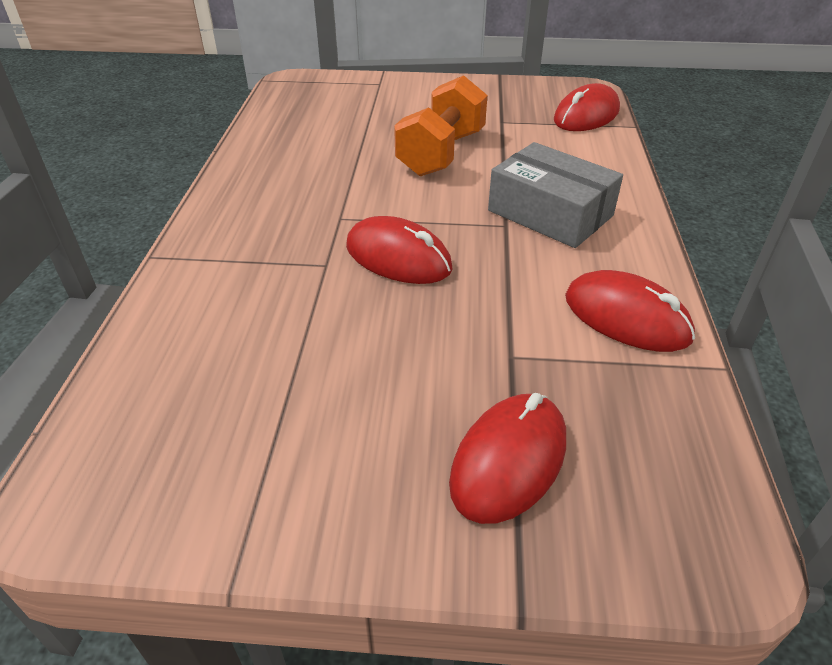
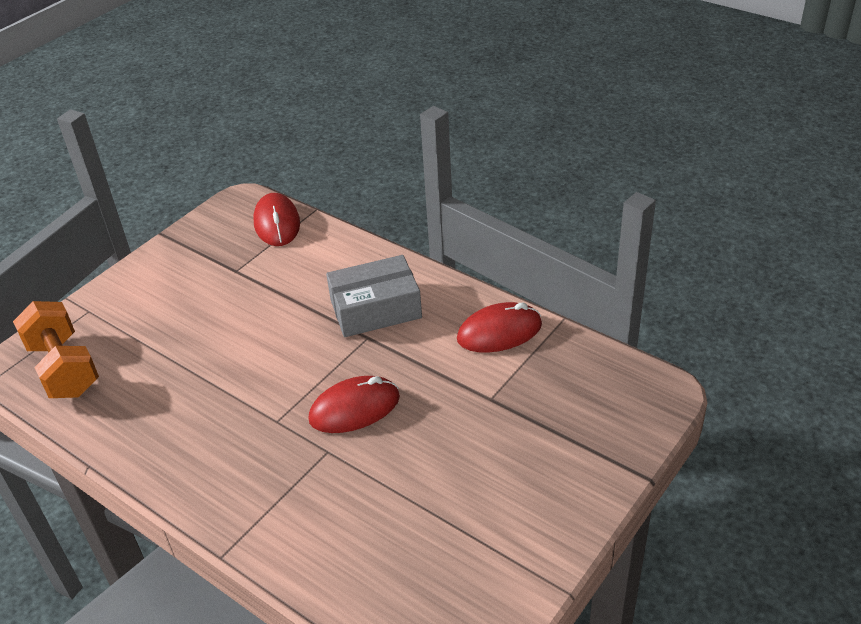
camera: 55 degrees left, 0 degrees up
orange dumbbell [394,75,487,176] -> orange dumbbell moved to [13,301,99,398]
red mouse [449,393,566,524] -> none

